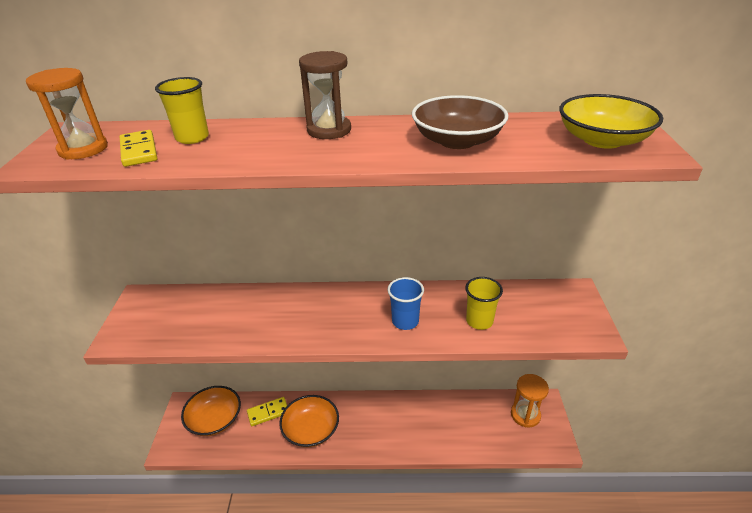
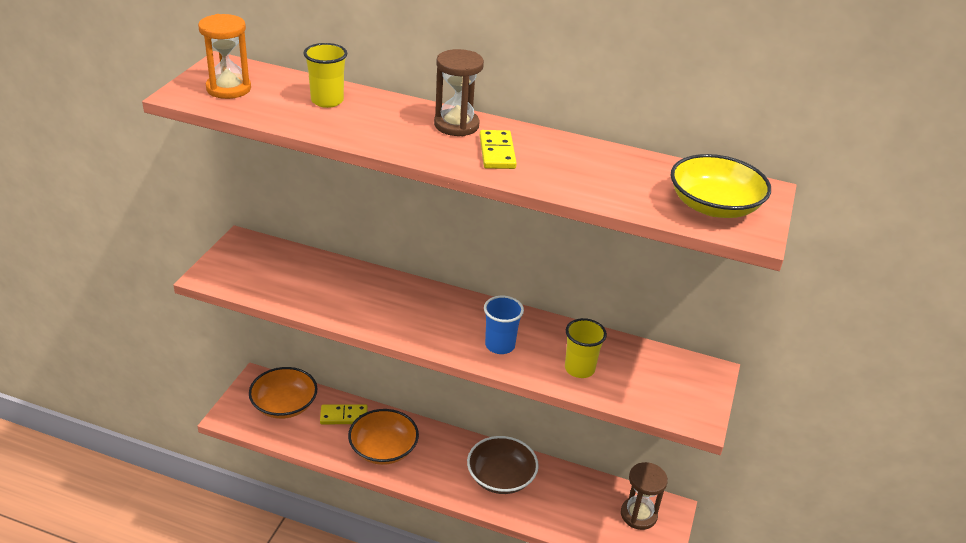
camera: 15 degrees right, 0 degrees up
yellow domino [120,130,157,167] -> yellow domino moved to [480,130,517,169]
brown bowl [412,95,508,149] -> brown bowl moved to [467,436,539,494]
orange hourglass [511,374,549,428] -> brown hourglass [621,462,668,530]

